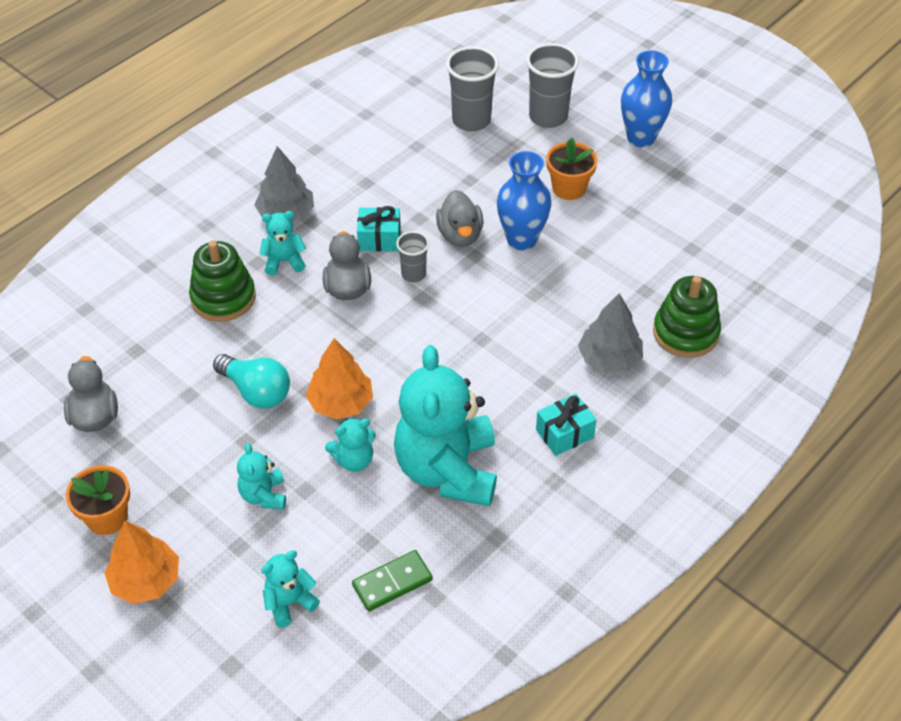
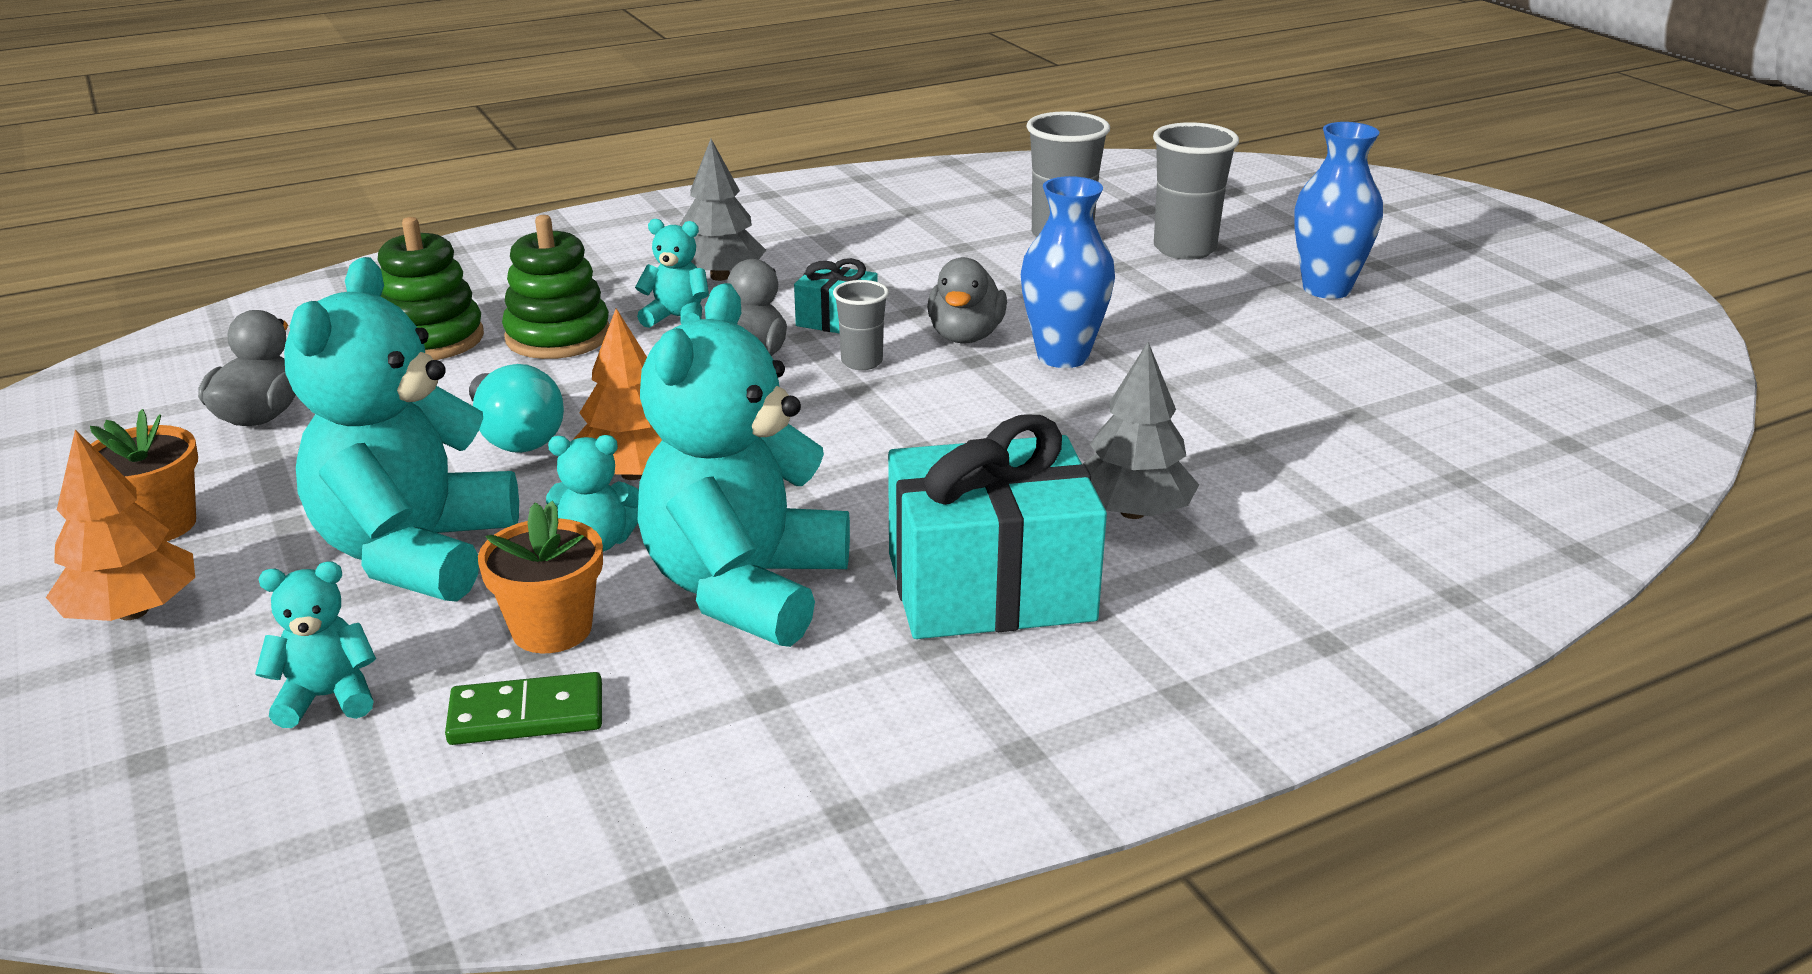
camera: 20 degrees right, 20 degrees down
turquoise teddy bear [237,443,286,510] -> turquoise teddy bear [284,257,519,602], size x2.23
turquoise gift [536,393,597,456] -> turquoise gift [888,415,1107,639], size x2.04
orange flower pot [546,137,597,200] -> orange flower pot moved to [478,501,603,653]
green stacking toy [653,276,721,358] -> green stacking toy moved to [377,217,484,360]

